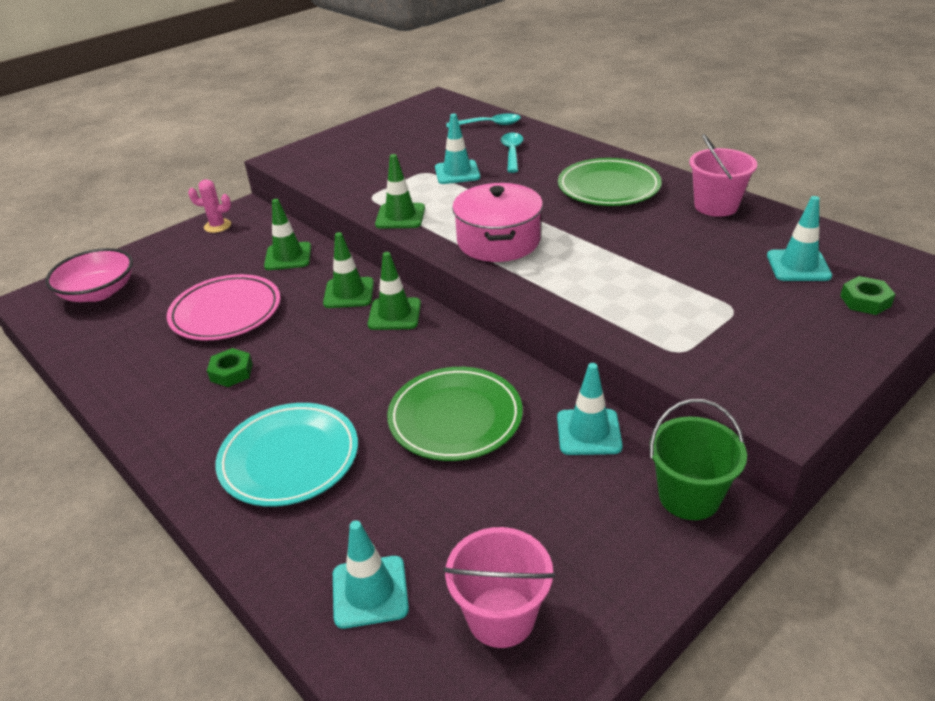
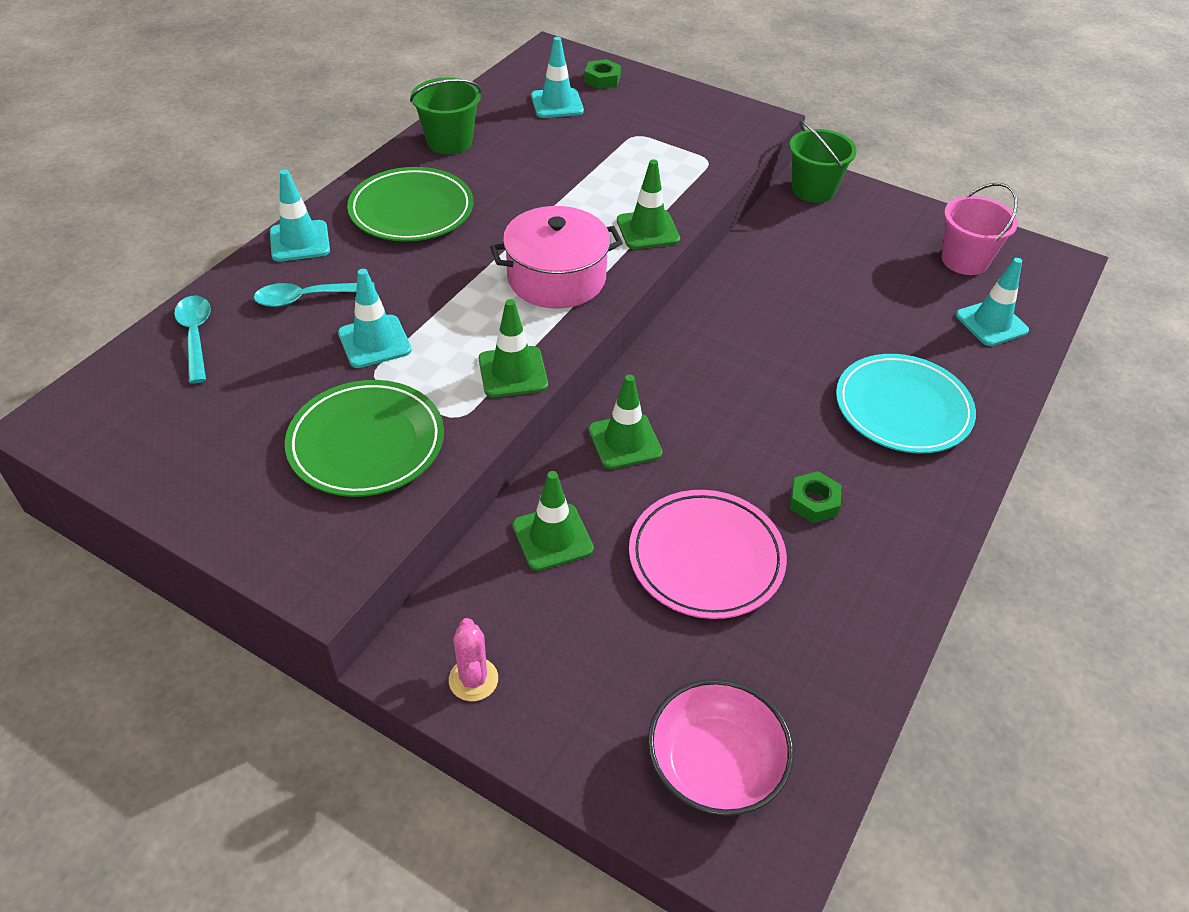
camera: 110 degrees left, 10 degrees up
green traffic cone [368,252,421,330] -> green traffic cone moved to [617,159,680,249]
green plate [387,367,523,461] -> green plate moved to [285,380,444,497]
turquoise traffic cone [557,363,623,455] -> turquoise traffic cone moved to [270,169,330,262]
pink bucket [689,134,757,217] -> green bucket [410,77,482,154]

